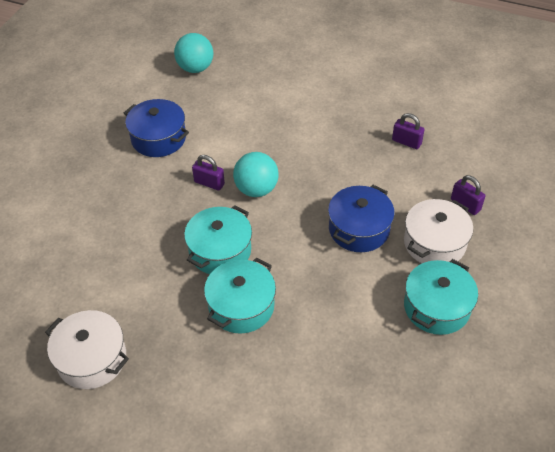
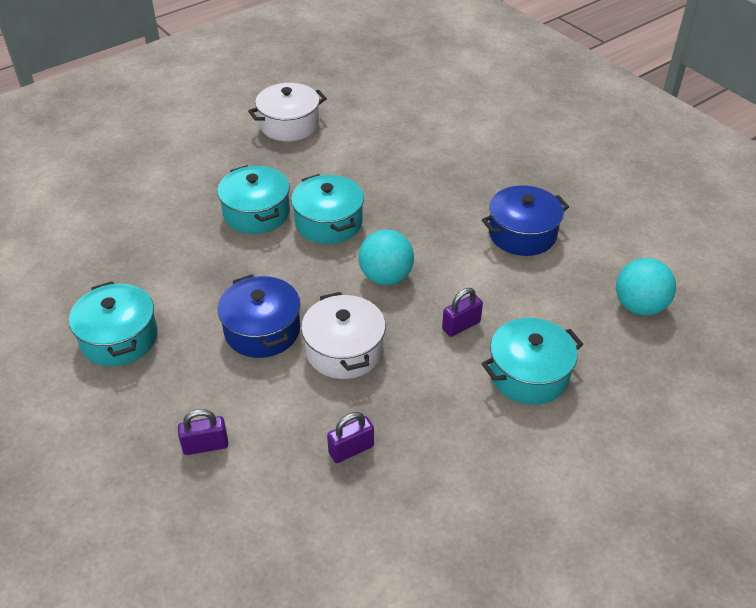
camera: 120 degrees right, 5 degrees down
purple padlock [192,155,225,191] -> purple padlock moved to [442,288,483,337]
white pot [404,199,473,263] -> white pot moved to [301,292,386,379]
none -> turquoise pot [482,318,583,405]

